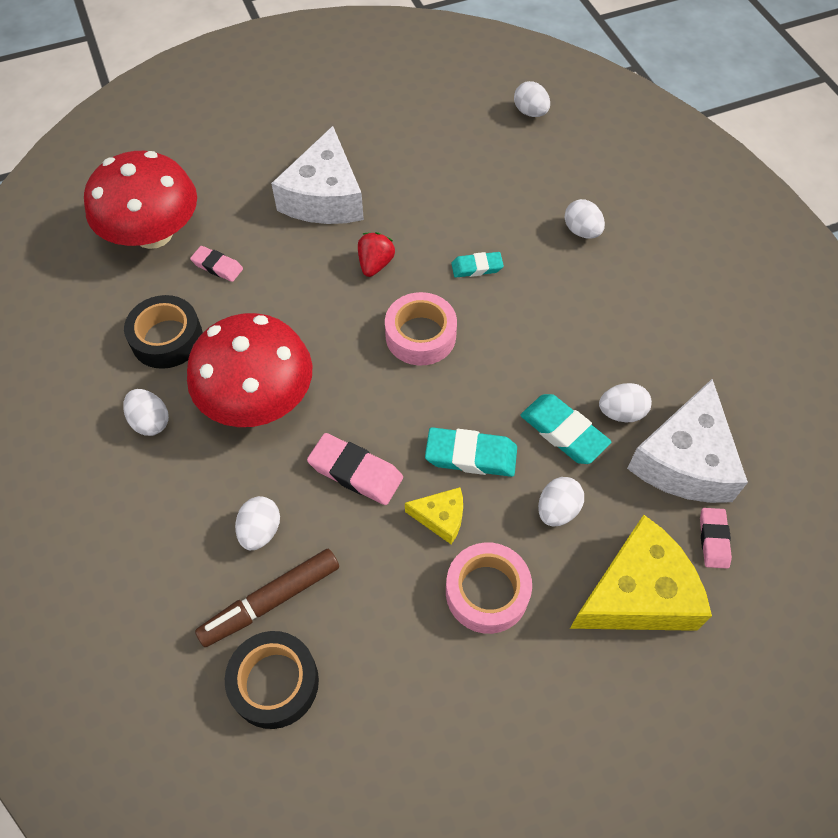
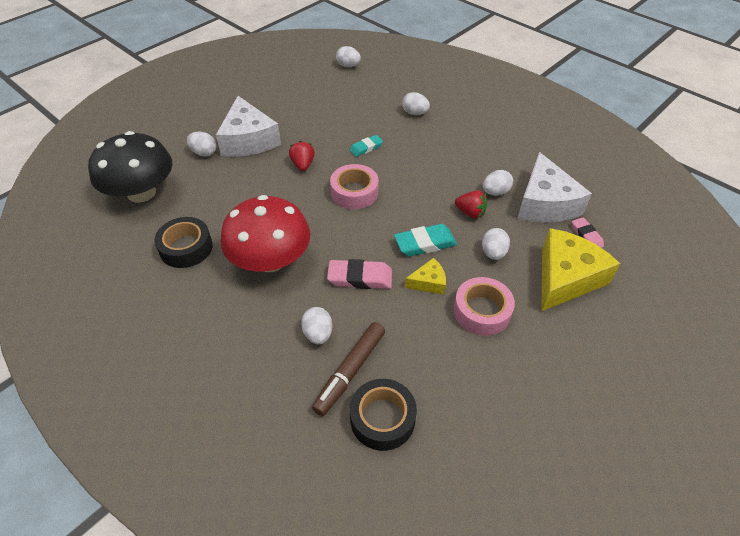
camera: 25 degrees left, 10 degrees down
red mushroom [84,151,197,249] -> black mushroom [88,131,172,203]
white egg [123,389,169,436] -> white egg moved to [187,132,217,157]
pink eraser [190,246,243,282] -> none
turquoise eraser [520,394,611,464] -> red strawberry [455,190,487,219]

